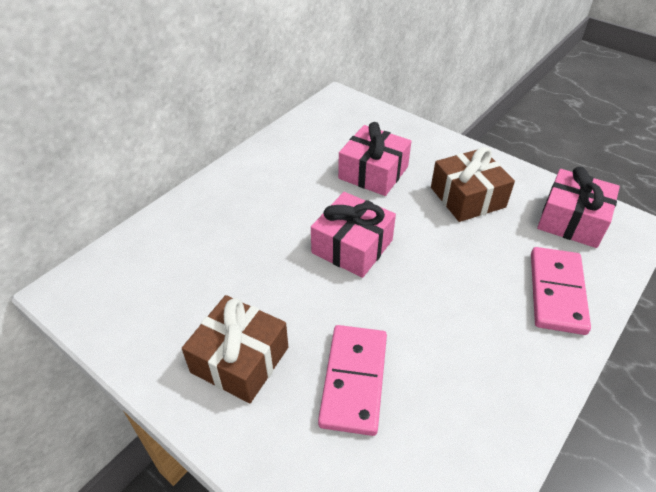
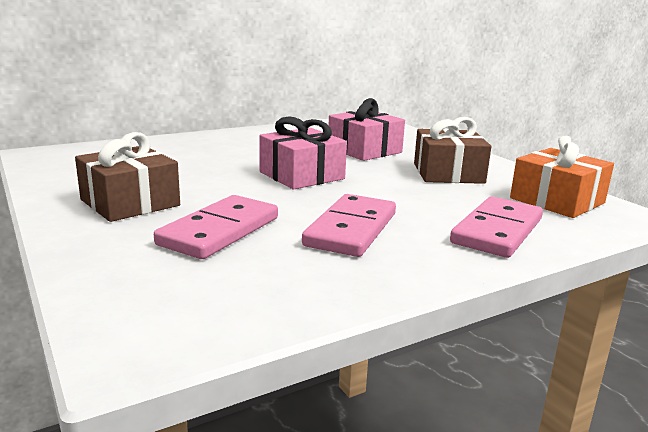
camera: 20 degrees right, 25 degrees down
pink gift [537,167,620,248] -> orange gift [510,136,614,218]
none -> pink domino [302,194,396,257]

